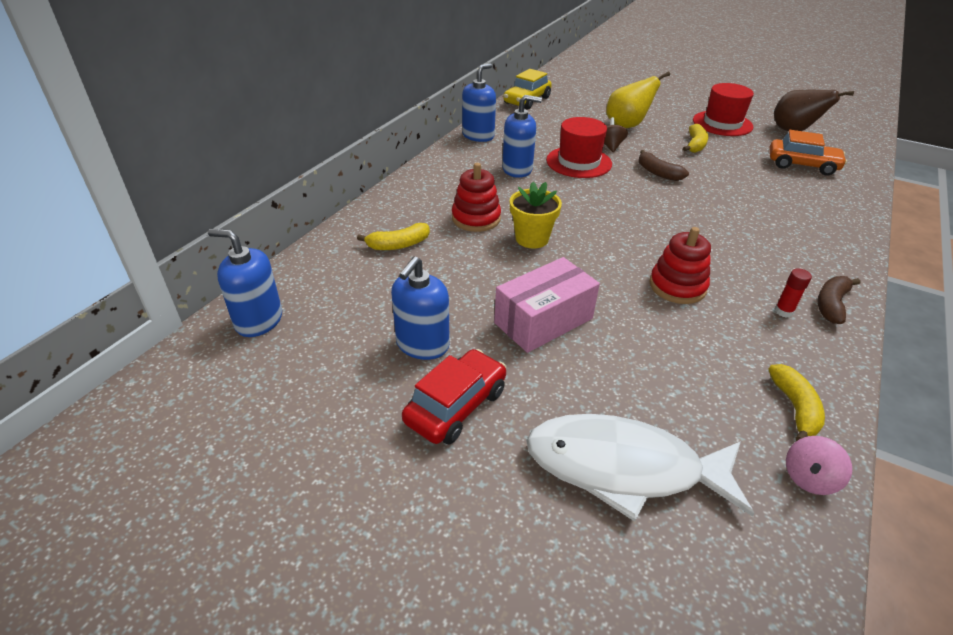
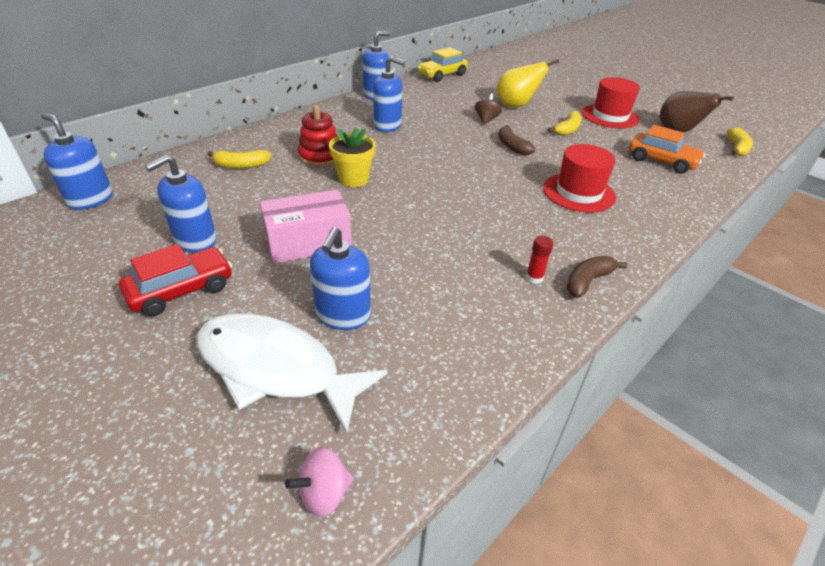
camera: 15 degrees right, 0 degrees up
red hat [546,117,612,178] -> red hat moved to [543,144,616,213]
red stacking toy [649,227,711,304] -> none
yellow banana [768,364,825,441] -> yellow banana moved to [727,127,753,156]
pink spinning top [786,436,852,495] -> pink spinning top moved to [285,447,354,517]
none -> blue soap dispenser [310,227,371,330]

